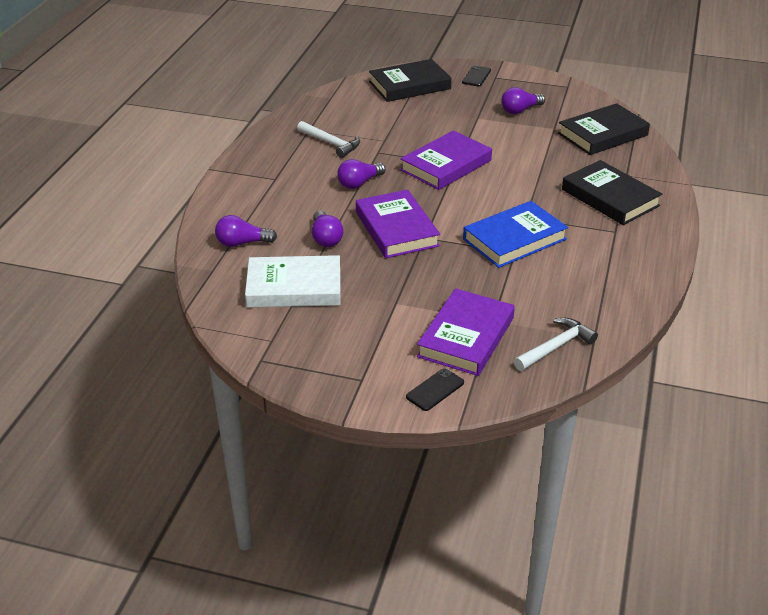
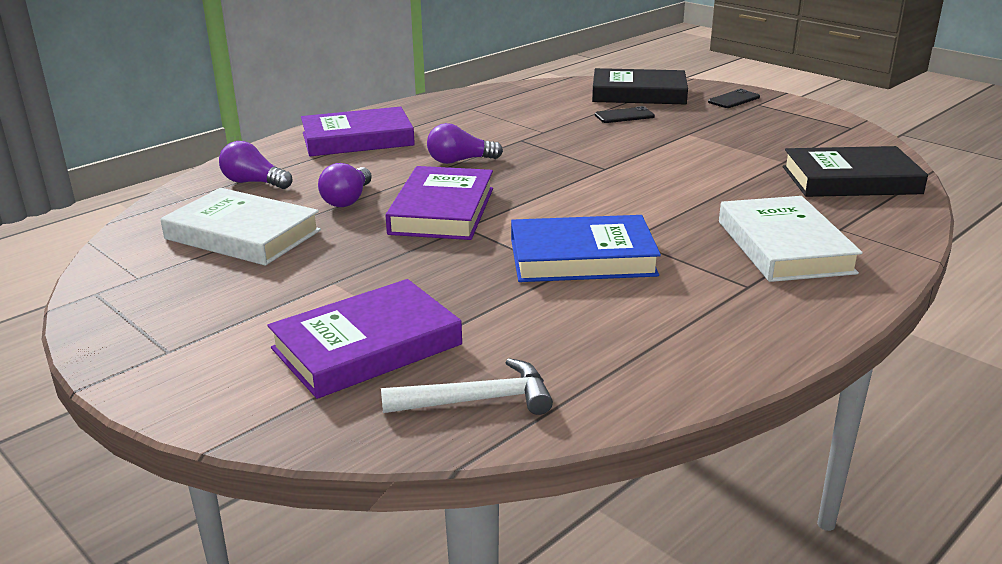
camera: 30 degrees right, 10 degrees down
white hammer [297,121,360,158] -> none
purple book [400,130,492,190] -> purple book moved to [301,107,415,156]
black phone [406,368,464,411] -> black phone moved to [595,106,655,123]
purple light bulb [501,87,545,114] -> none
black book [562,160,662,225] -> white book [719,196,863,282]

